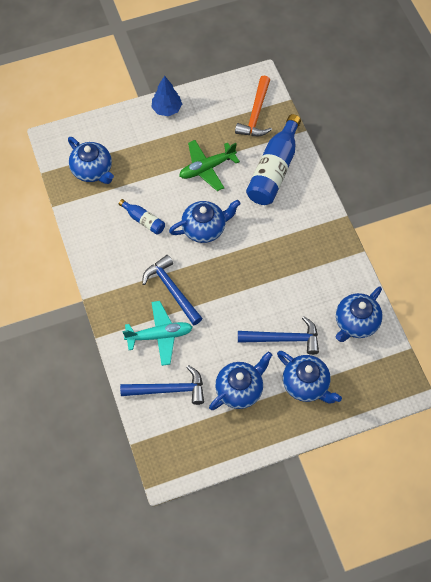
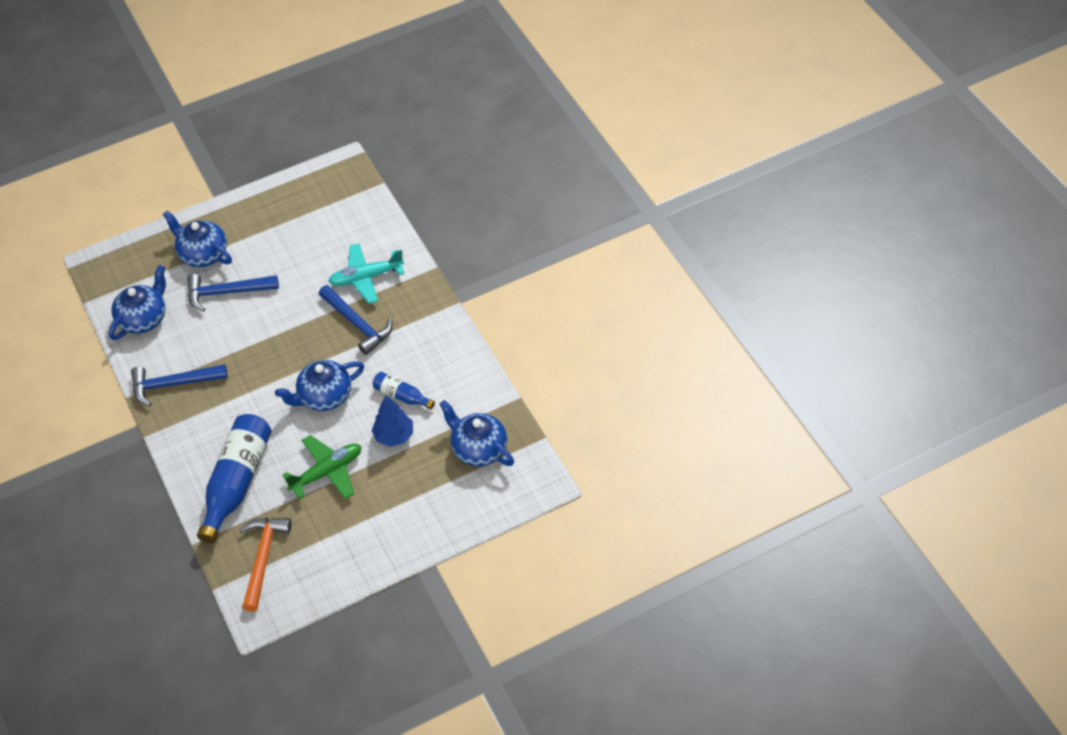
camera: 175 degrees right, 10 degrees down
blue hammer [120,365,204,405] -> blue hammer moved to [131,364,228,406]
blue tree [151,76,182,116] -> blue tree moved to [372,395,413,447]
blue teapot [209,351,272,410] -> none

